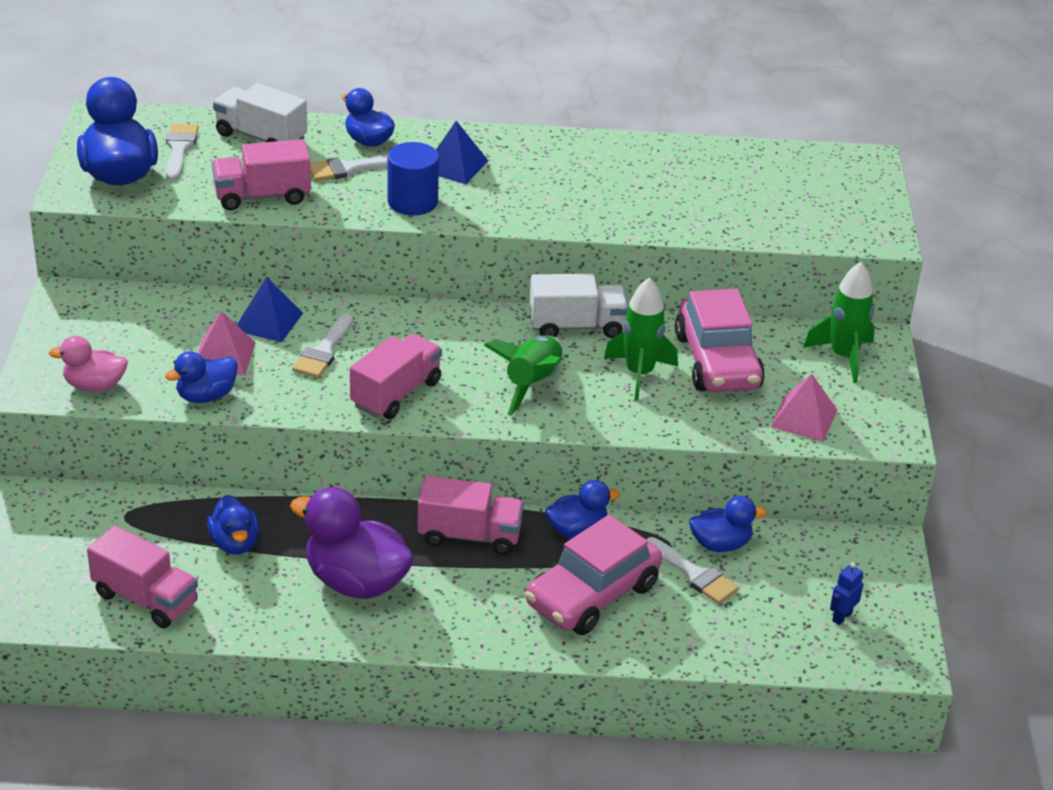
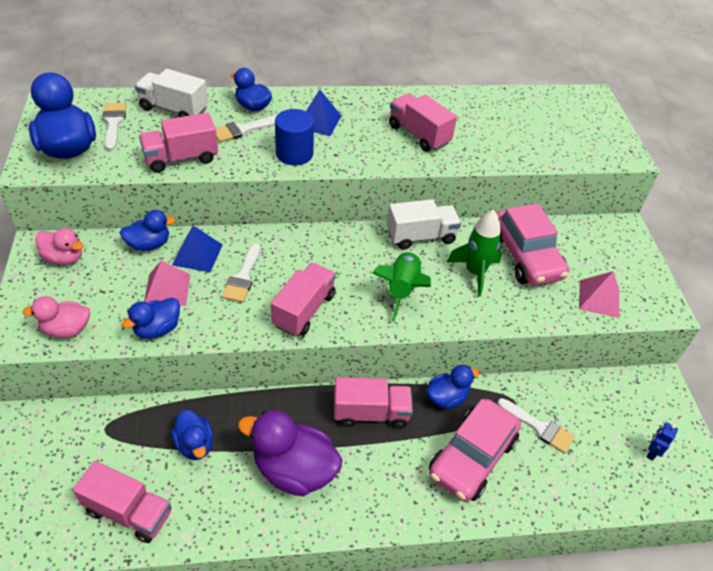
camera: 10 degrees left, 10 degrees up
blue duck [689,496,767,552] -> blue duck moved to [120,210,176,251]
green rocket [803,262,875,383] -> none
none -> pink duck [35,228,84,265]
none -> pink truck [389,94,457,152]

